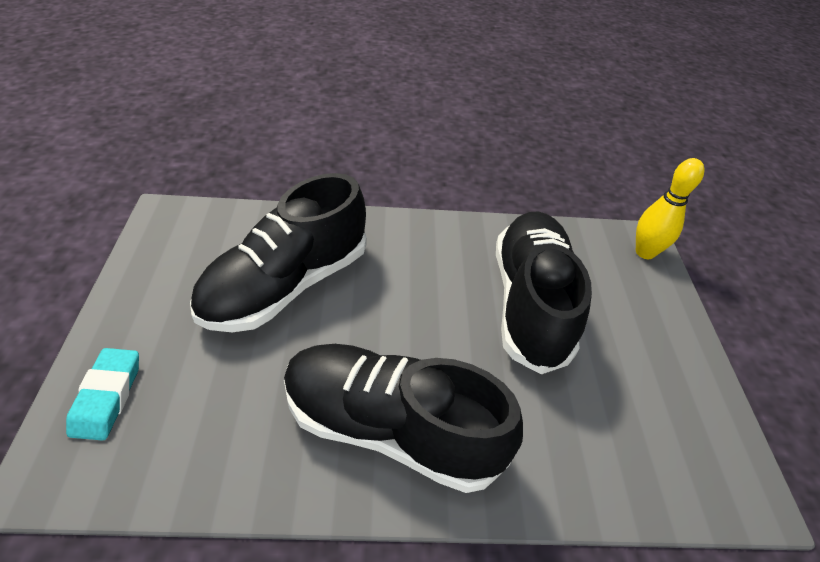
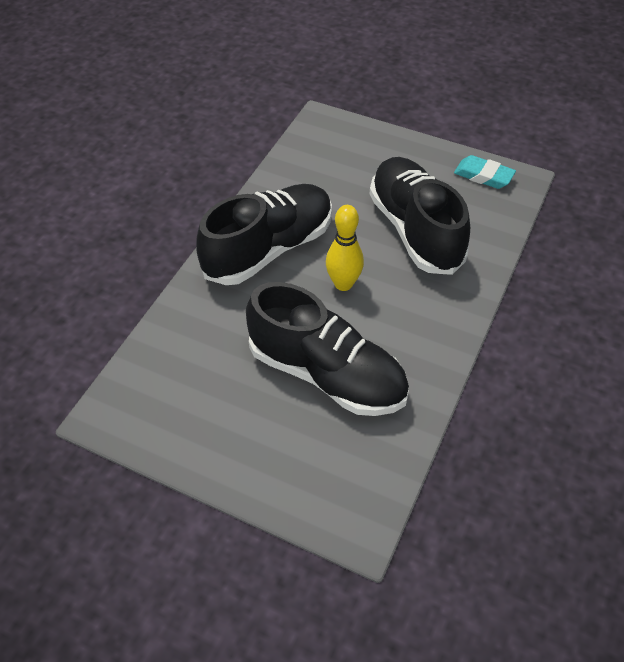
camera: 120 degrees right, 5 degrees up
turquoise eraser [66,348,139,441] -> turquoise eraser moved to [454,155,516,189]
yellow bowling pin [636,158,704,259] -> yellow bowling pin moved to [326,205,364,291]

